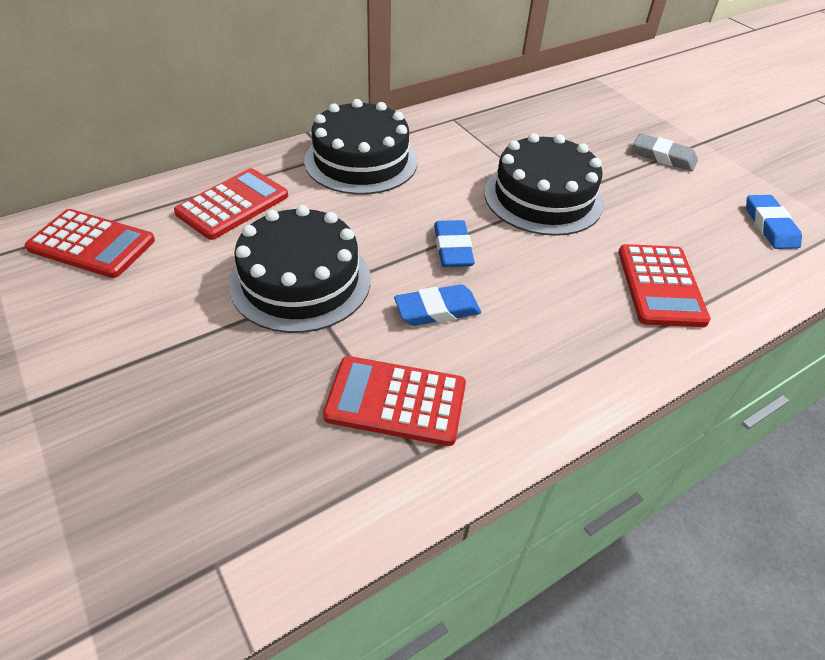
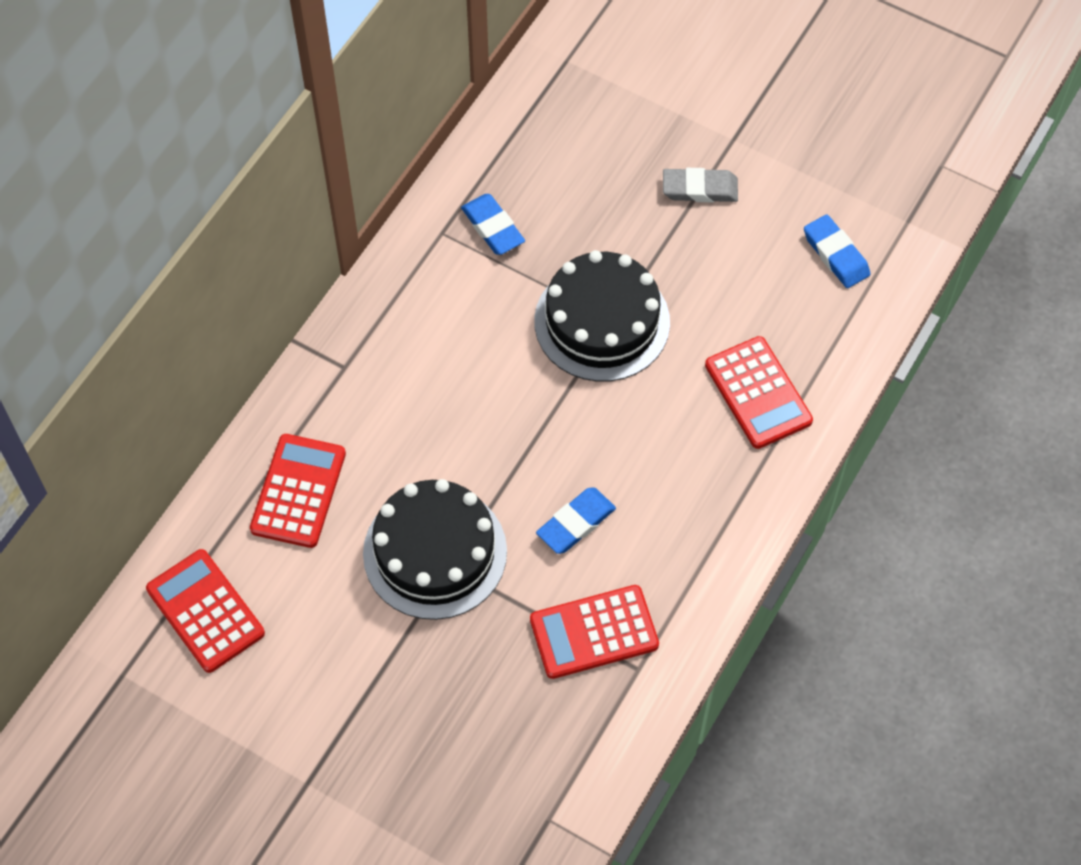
camera: 25 degrees left, 15 degrees up
red calculator [25,209,155,278] -> red calculator turned 120 degrees counterclockwise [146,549,265,673]
black cake [304,99,418,195] -> none
blue eraser [434,220,475,267] -> blue eraser moved to [461,194,525,255]

